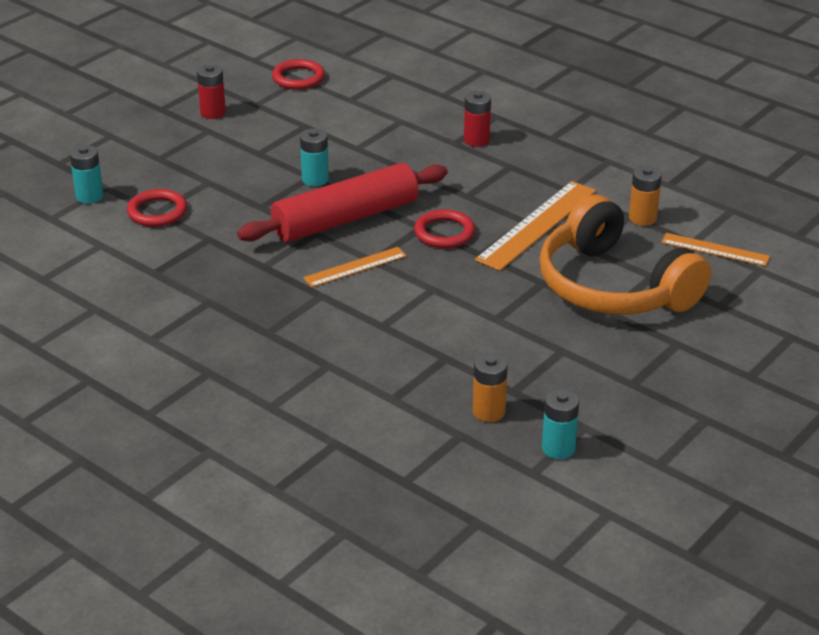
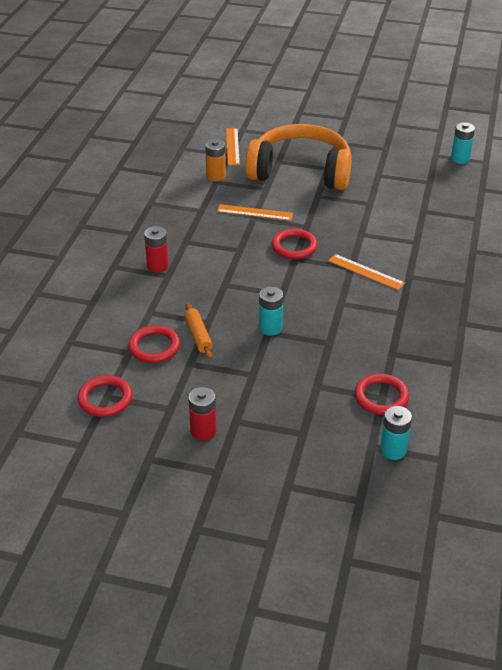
camera: 115 degrees left, 5 degrees up
red rolling pin [237,163,448,242] -> none
orange battery [473,353,508,422] -> none
orange ruler [475,181,596,271] -> orange ruler [217,204,293,221], size x0.59
orange headphones [540,195,711,315] -> orange headphones turned 105 degrees counterclockwise [245,124,352,190]
none -> red ring [129,325,180,363]
none -> orange rolling pin [184,303,213,359]

